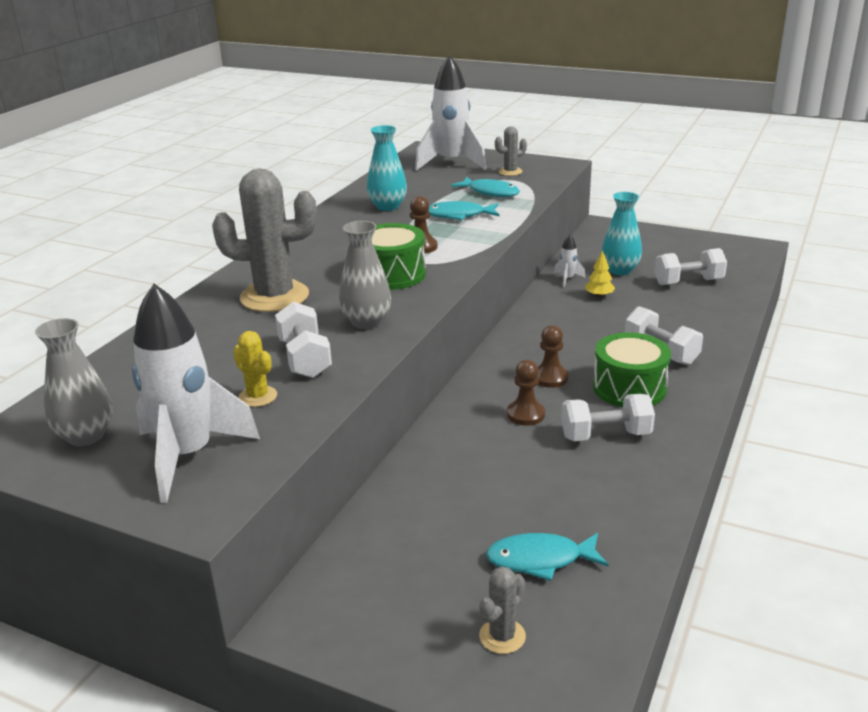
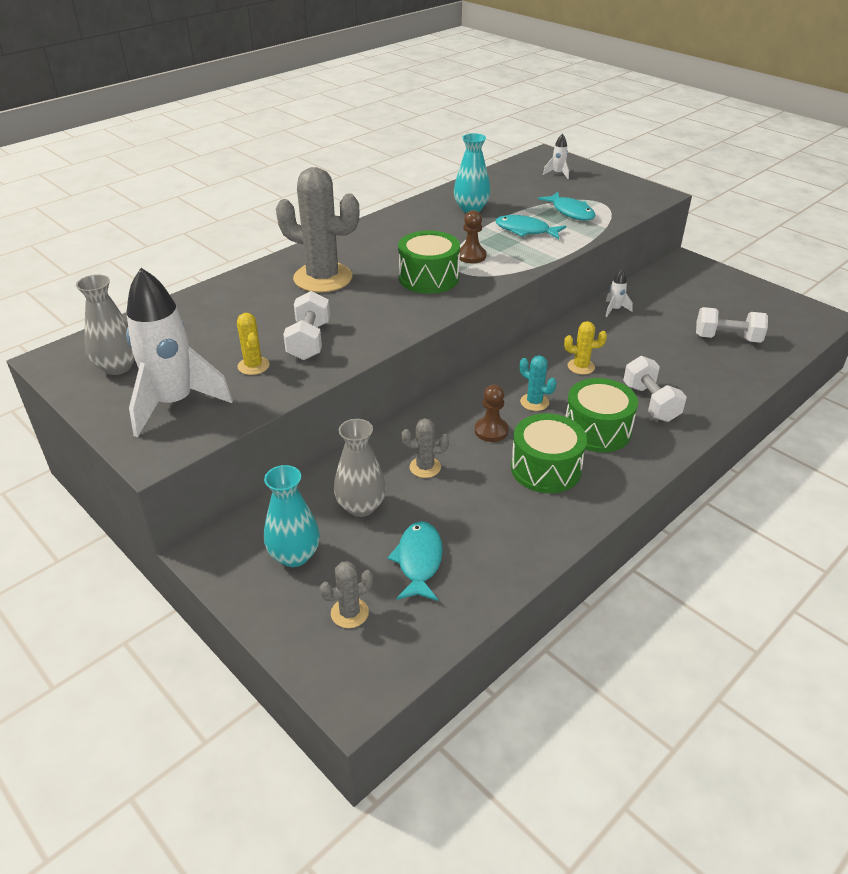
camera: 20 degrees right, 10 degrees up
grey vase [339,221,391,329] -> grey vase moved to [334,419,386,517]
white rocket [415,55,487,171] -> white rocket [543,134,569,179], size x0.41
turquoise fish [486,533,608,581] -> turquoise fish turned 75 degrees clockwise [388,521,443,601]
grey cactus [495,126,527,176] -> grey cactus moved to [402,418,449,478]
brown pawn [538,325,569,388] -> turquoise cactus [520,356,556,411]
white dumbbell [561,394,655,441] -> green drum [511,413,587,493]
yellow tree [585,250,615,298] -> none
turquoise vase [601,192,642,275] -> turquoise vase moved to [264,465,320,567]
none -> yellow cactus [564,321,607,375]

